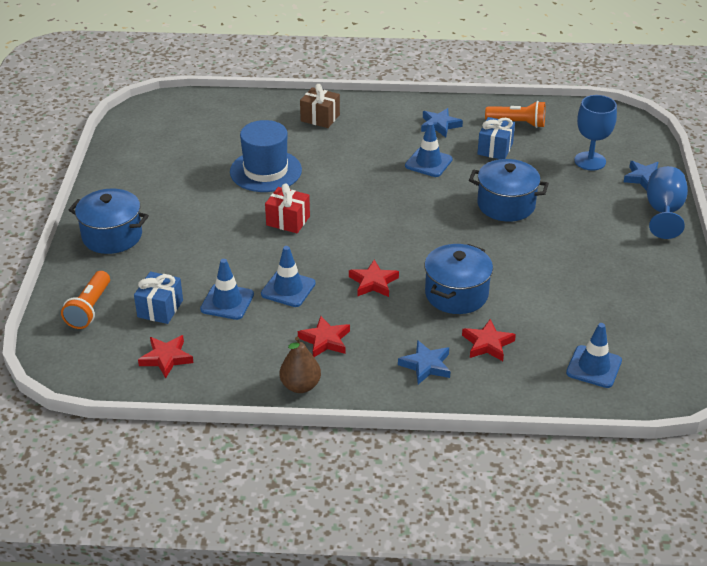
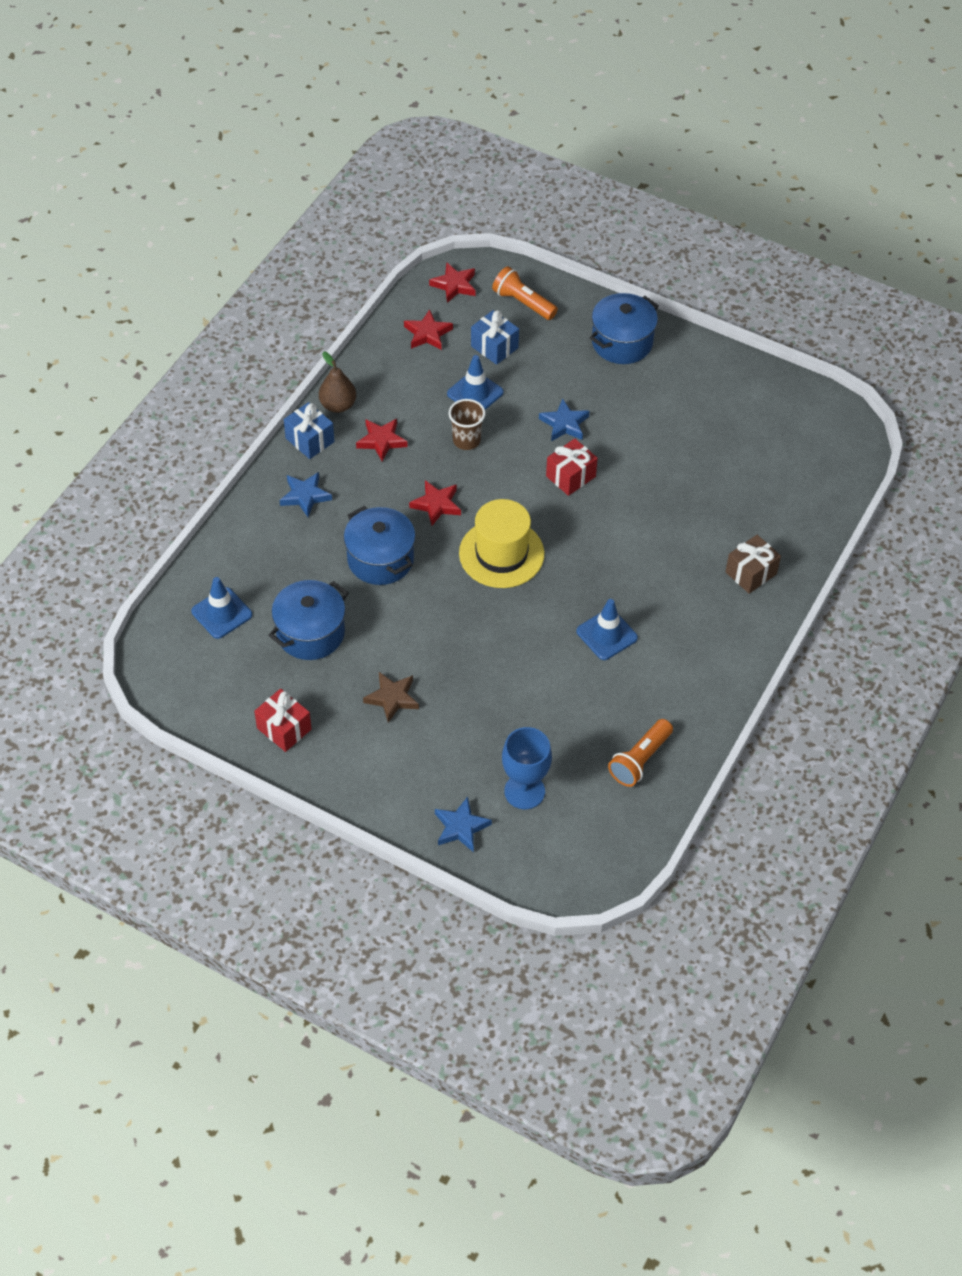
camera: 115 degrees right, 15 degrees up
blue hat [230,120,302,192] -> none
blue traffic cone [261,246,316,307] -> brown cup [449,399,486,450]
blue star [421,108,463,137] -> blue star moved to [539,398,590,441]
red star [462,319,516,361] -> red star moved to [429,262,476,303]
blue pot [469,159,549,222] -> blue pot moved to [268,580,348,660]
blue gift [477,117,515,159] -> blue gift moved to [284,402,335,459]
blue goblet [647,166,688,239] -> none
none -> red gift [254,689,311,752]
none -> brown star [363,672,419,723]
none -> yellow hat [459,499,544,588]

